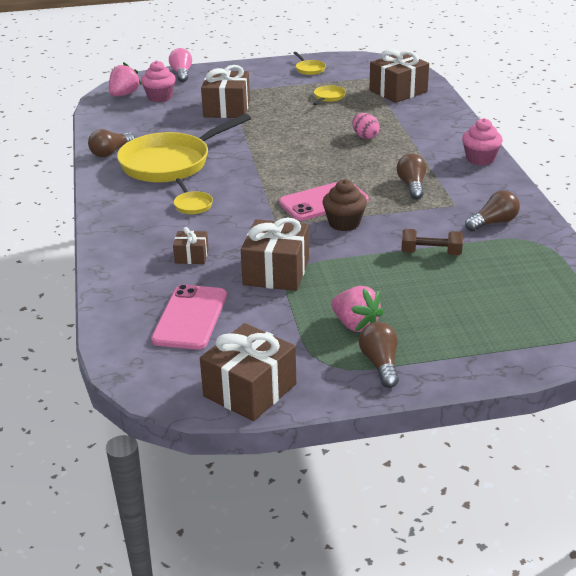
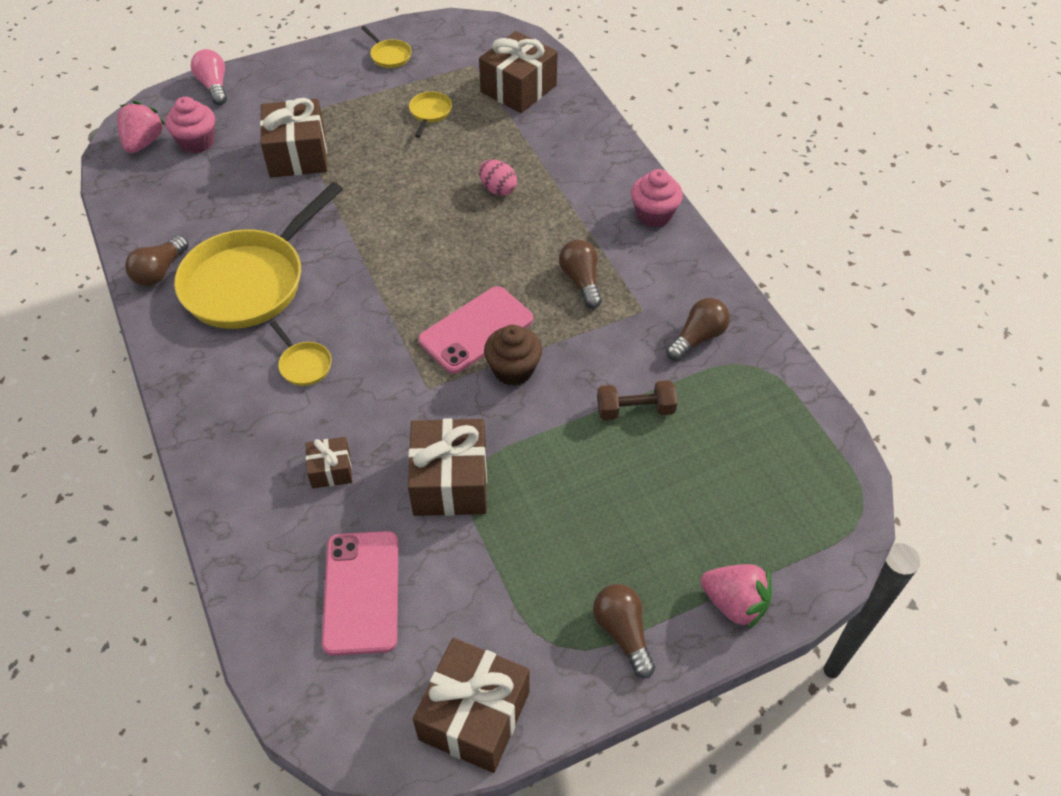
camera: 15 degrees left, 20 degrees up
pink strawberry [331,286,384,332] -> pink strawberry moved to [700,564,772,630]

